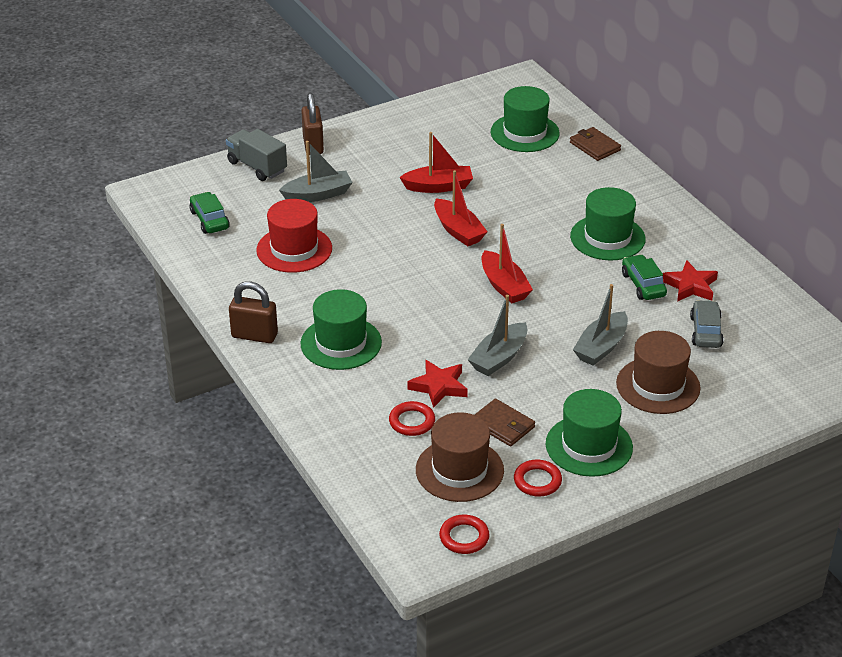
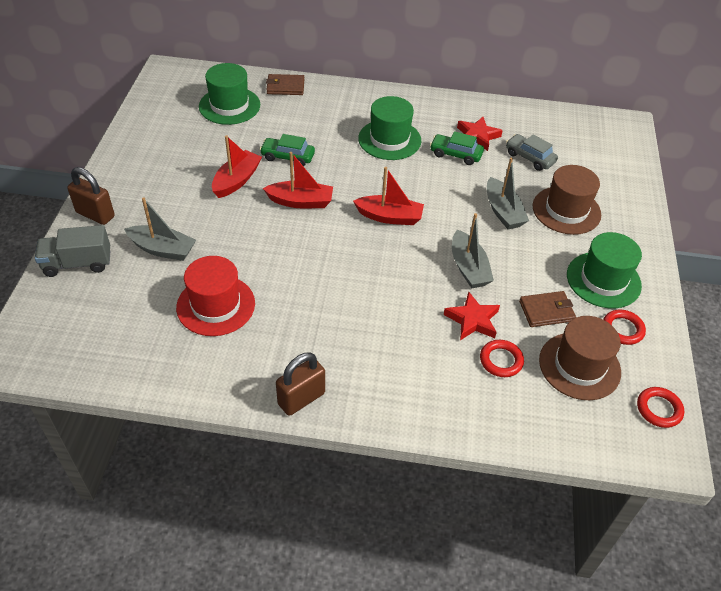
camera: 55 degrees left, 10 degrees up
green car [189,192,230,234] -> green car moved to [259,134,315,166]
grey boat [279,141,353,202] -> grey boat turned 90 degrees clockwise [124,197,196,261]
green hat [300,289,382,370] -> none

